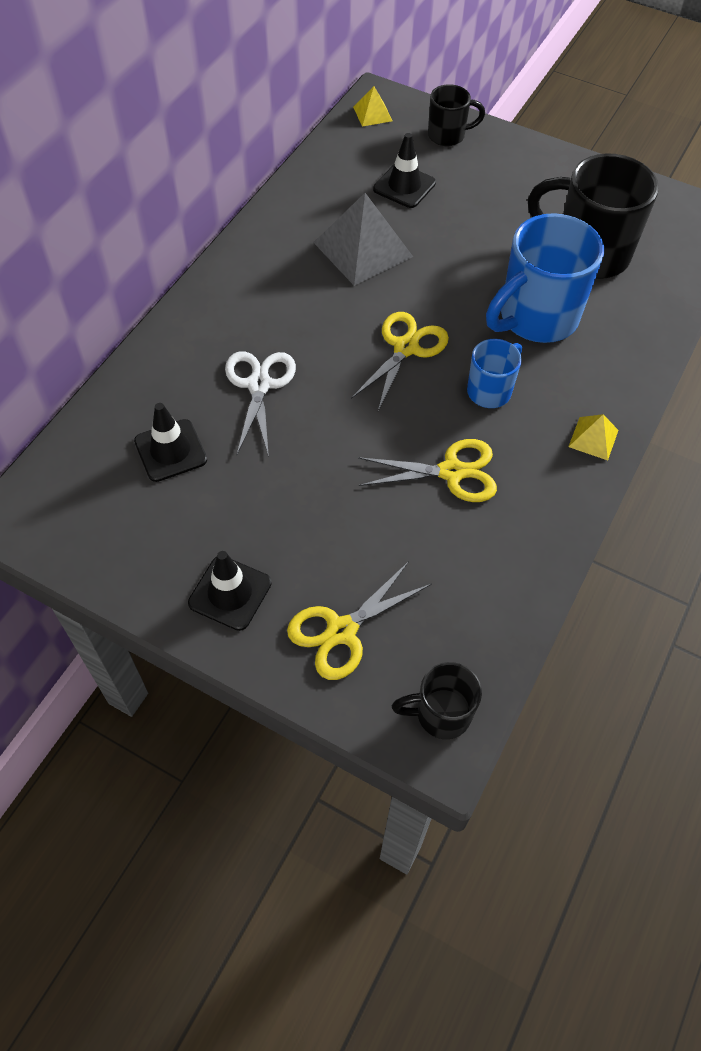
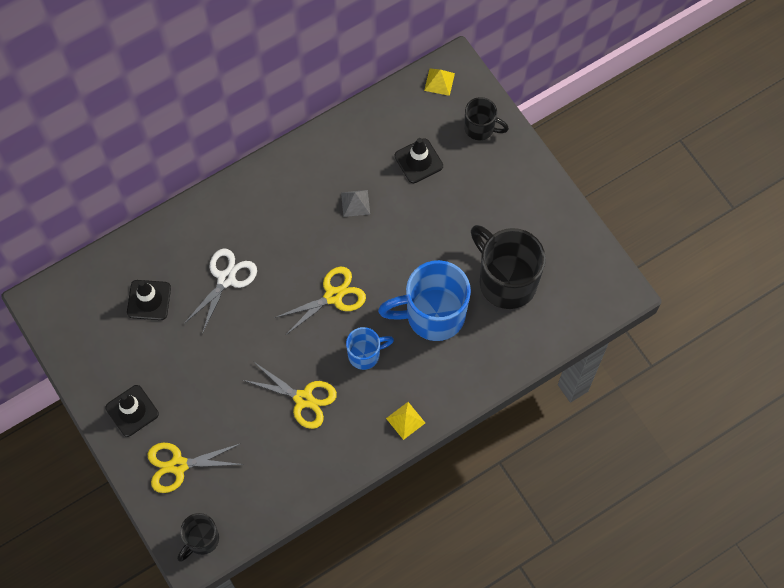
camera: 30 degrees right, 10 degrees up
grey pyramid [314,193,413,286] -> grey pyramid [341,190,370,217], size x0.50
black mug [392,662,482,739] -> black mug turned 75 degrees counterclockwise [177,513,219,561]

